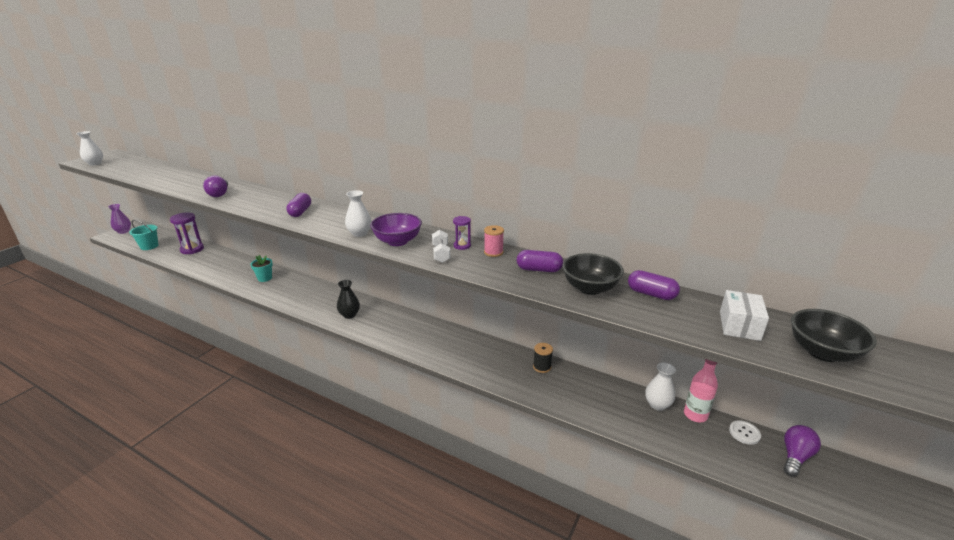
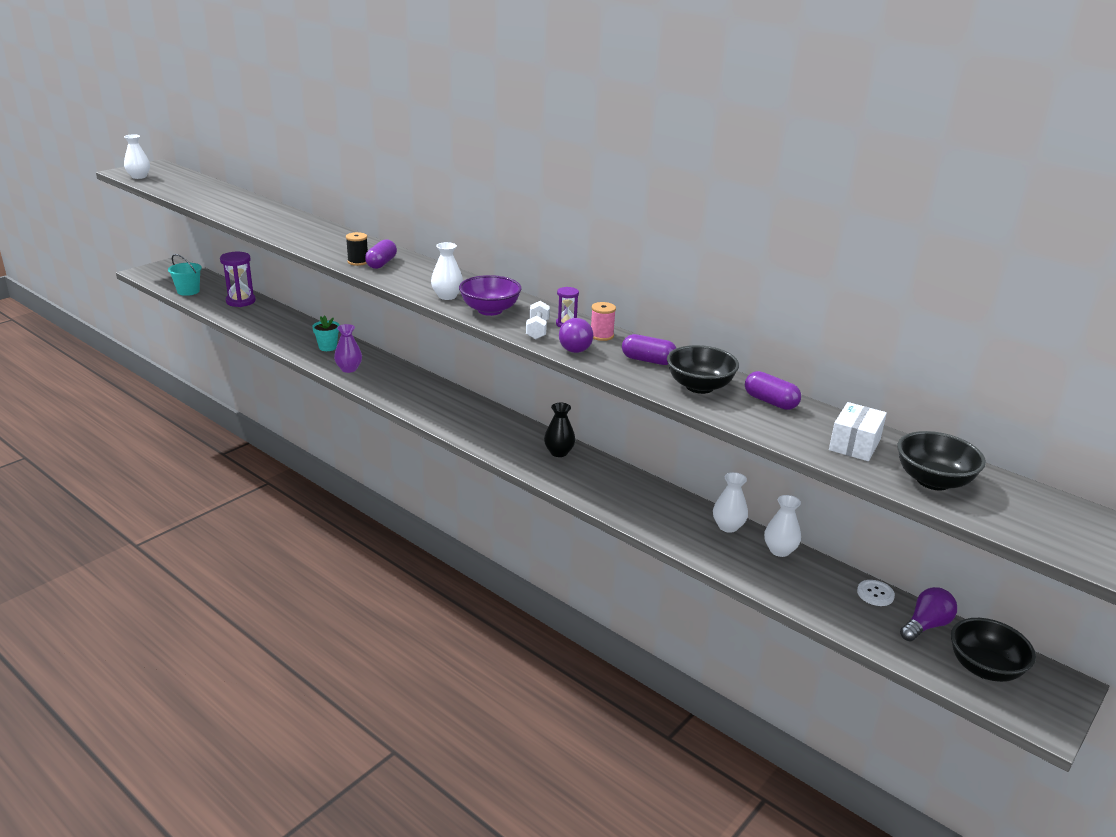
camera: 10 degrees right, 0 degrees up
purple vase [108,204,131,234] -> purple vase moved to [334,324,362,373]
purple light bulb [203,175,228,197] -> purple light bulb moved to [559,318,593,353]
black vase [337,280,360,319] -> black vase moved to [544,403,575,457]
black spool [533,343,553,373] -> black spool moved to [346,232,368,266]
pink bottle [684,359,718,422] -> none
none -> white vase [713,472,748,533]
none -> black bowl [951,618,1036,682]

